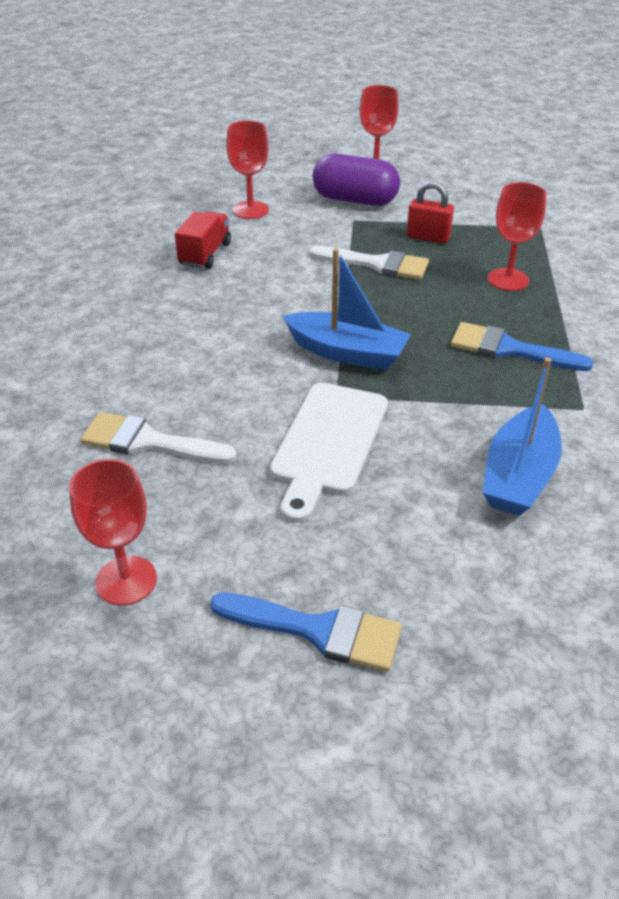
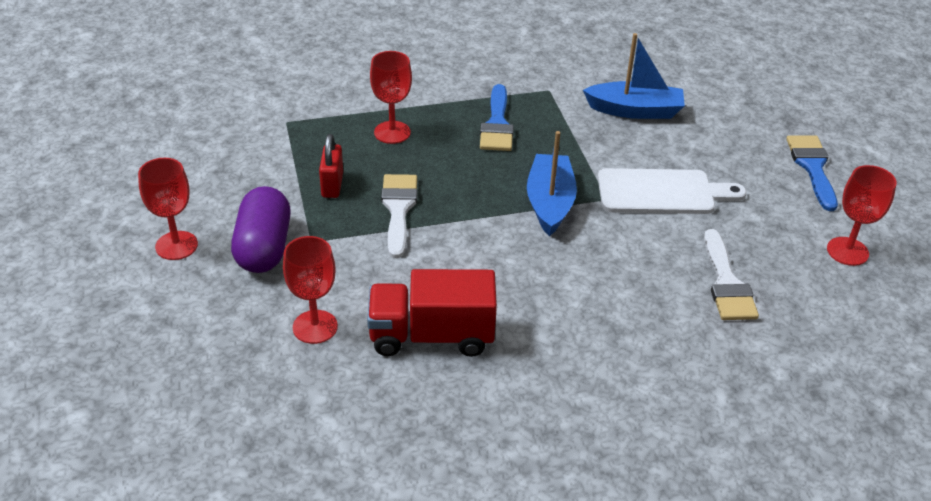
camera: 110 degrees left, 0 degrees up
red truck [175,211,231,269] -> red truck [367,269,497,357], size x1.55

